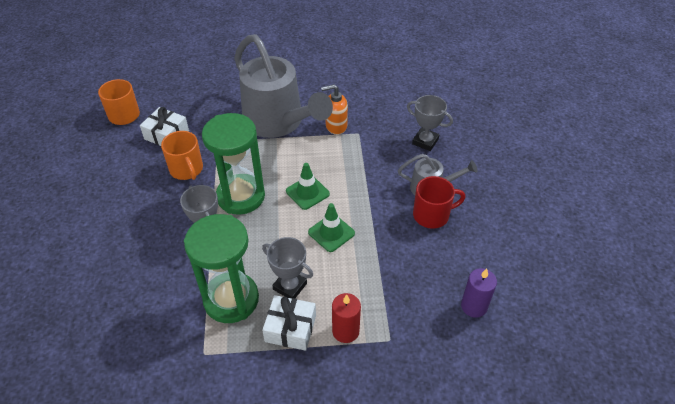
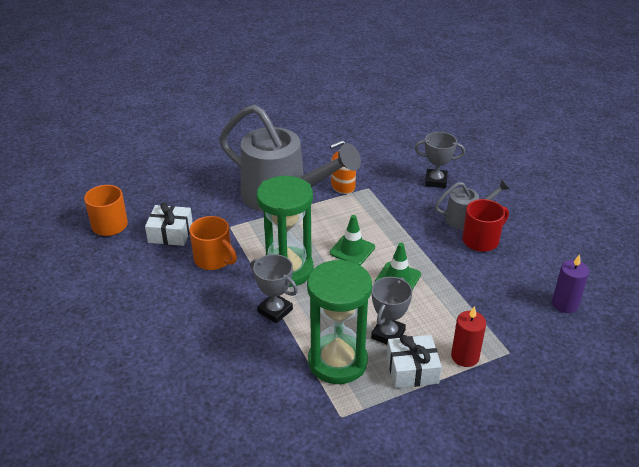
camera: 20 degrees left, 10 degrees down
grey trophy [262,237,313,298] -> grey trophy turned 75 degrees counterclockwise [371,277,412,344]

